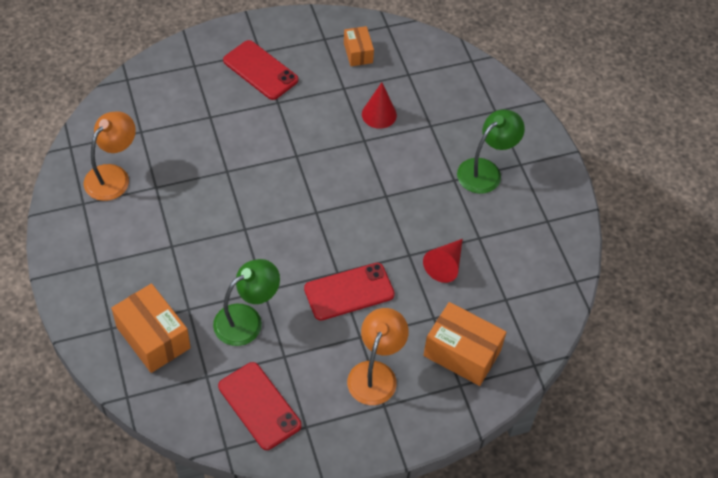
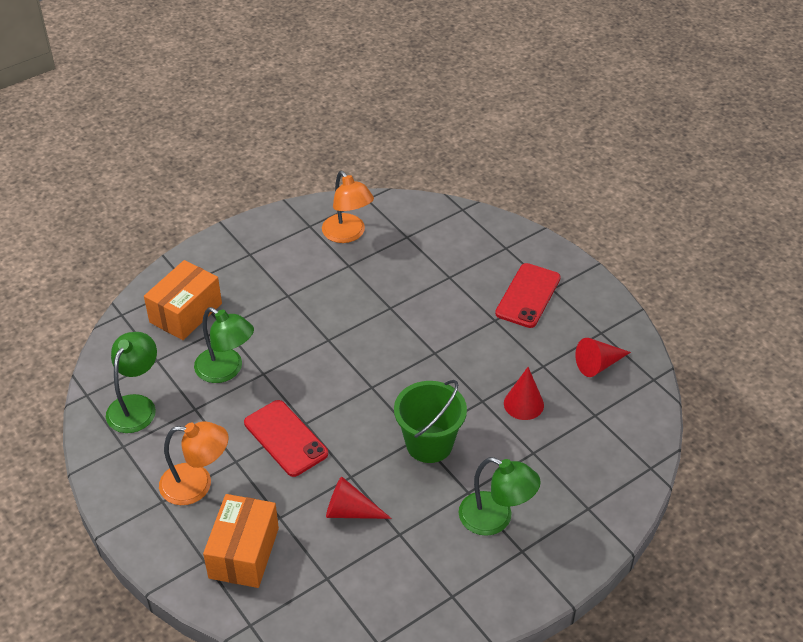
camera: 75 degrees right, 10 degrees down
orange lamp [84,111,136,201] -> orange lamp turned 45 degrees clockwise [322,171,374,243]
red phone [218,362,302,450] -> green lamp [106,332,157,433]
orange box [344,26,374,66] -> red cone [575,338,631,377]
none -> green bucket [394,380,467,463]

